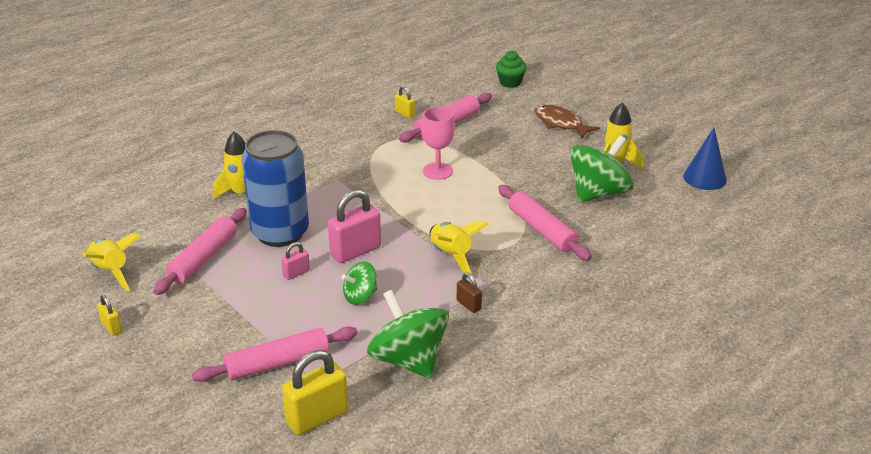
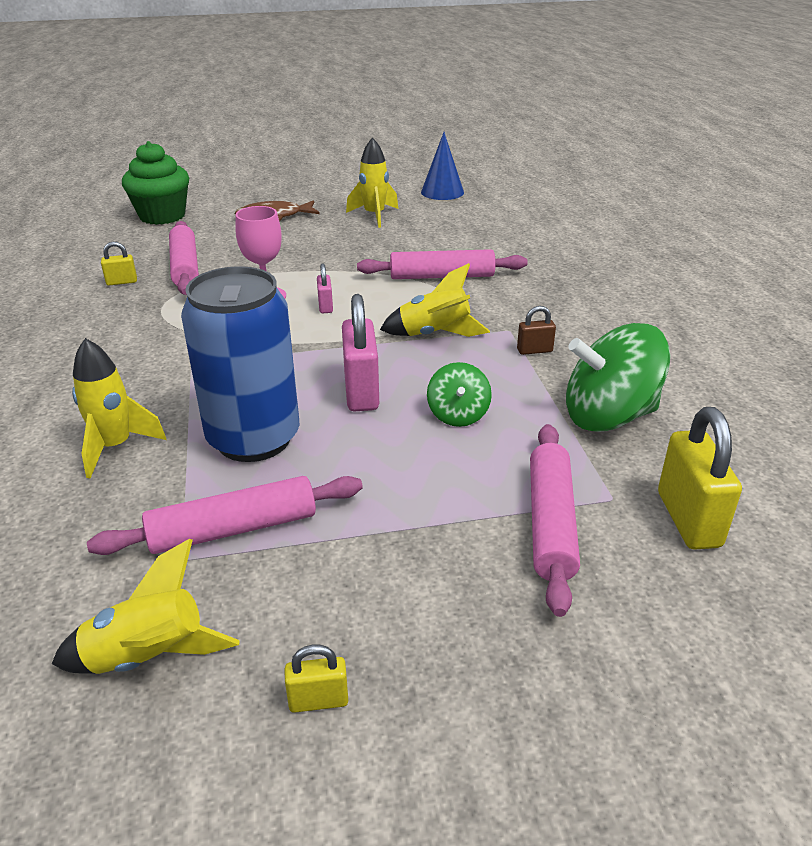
camera: 60 degrees left, 0 degrees up
pink rolling pin [153,208,247,295] -> pink rolling pin turned 75 degrees counterclockwise [87,476,363,555]
pink padlock [281,242,310,280] -> pink padlock moved to [317,264,333,313]
green cupcake [496,51,527,88] -> green cupcake [122,141,189,225], size x1.69
green spinning top [570,135,634,203] -> none

